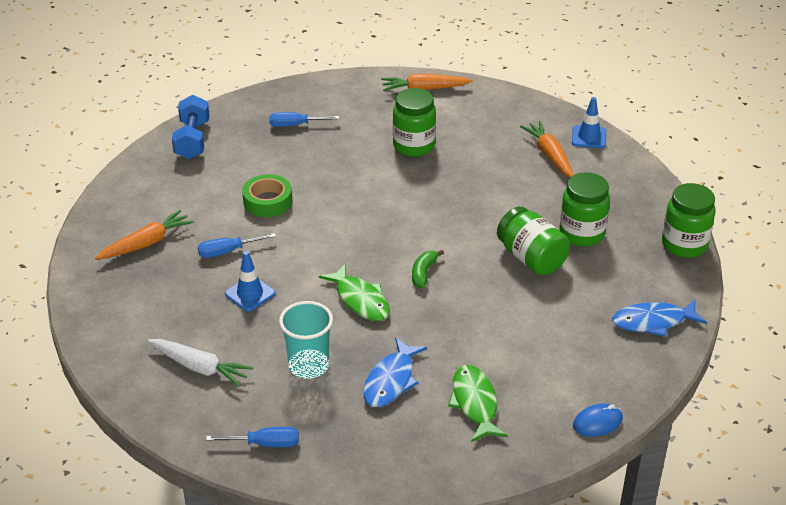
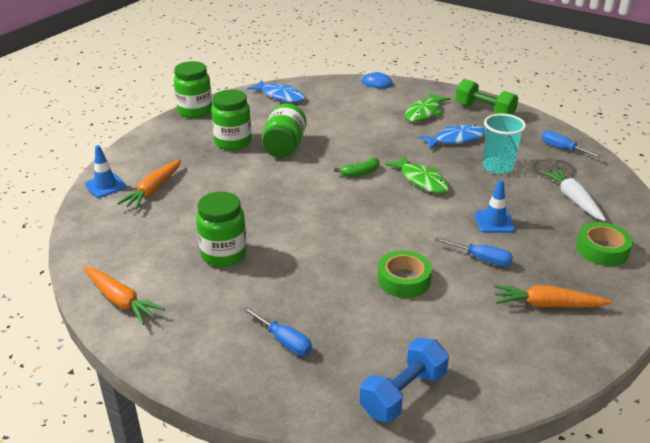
camera: 135 degrees left, 5 degrees down
green fish [319,263,390,321] -> green fish turned 135 degrees clockwise [385,155,449,193]
none -> green dumbbell [455,79,518,115]
none -> green tape [576,222,633,266]

